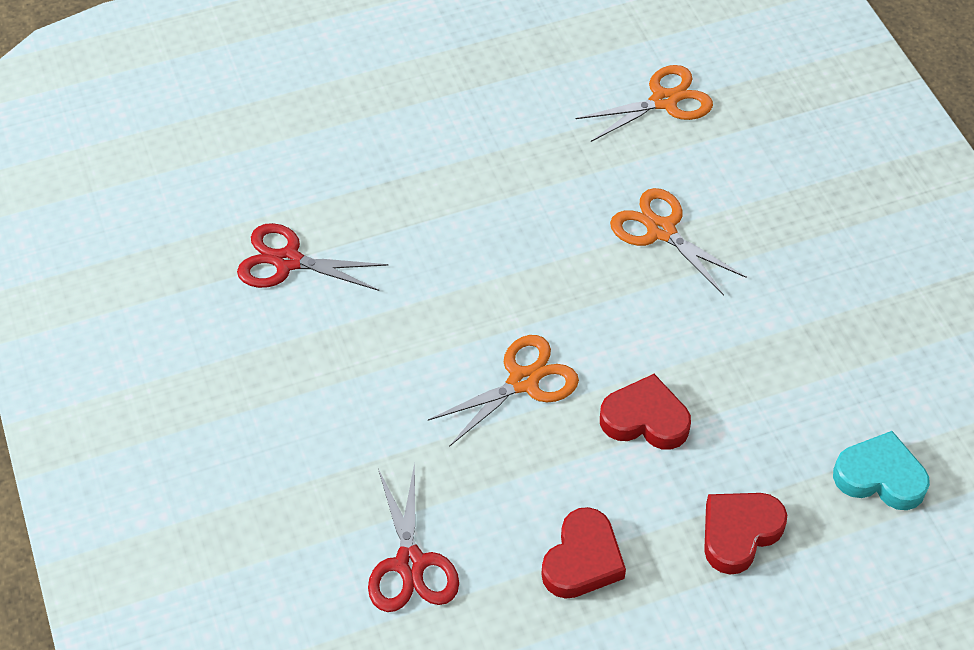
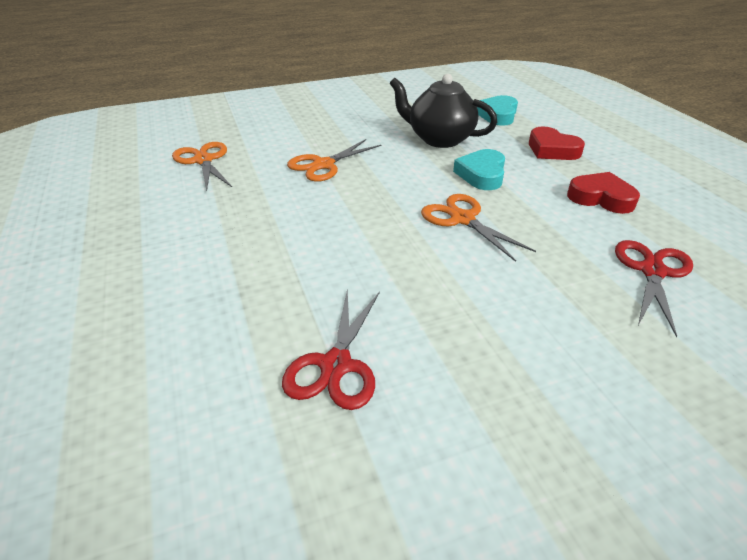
camera: 90 degrees left, 15 degrees down
red scissors [368,463,459,612] -> red scissors turned 60 degrees counterclockwise [615,240,693,337]
red heart [600,374,691,450] -> turquoise heart [453,149,505,190]
none -> black teapot [389,74,497,148]

